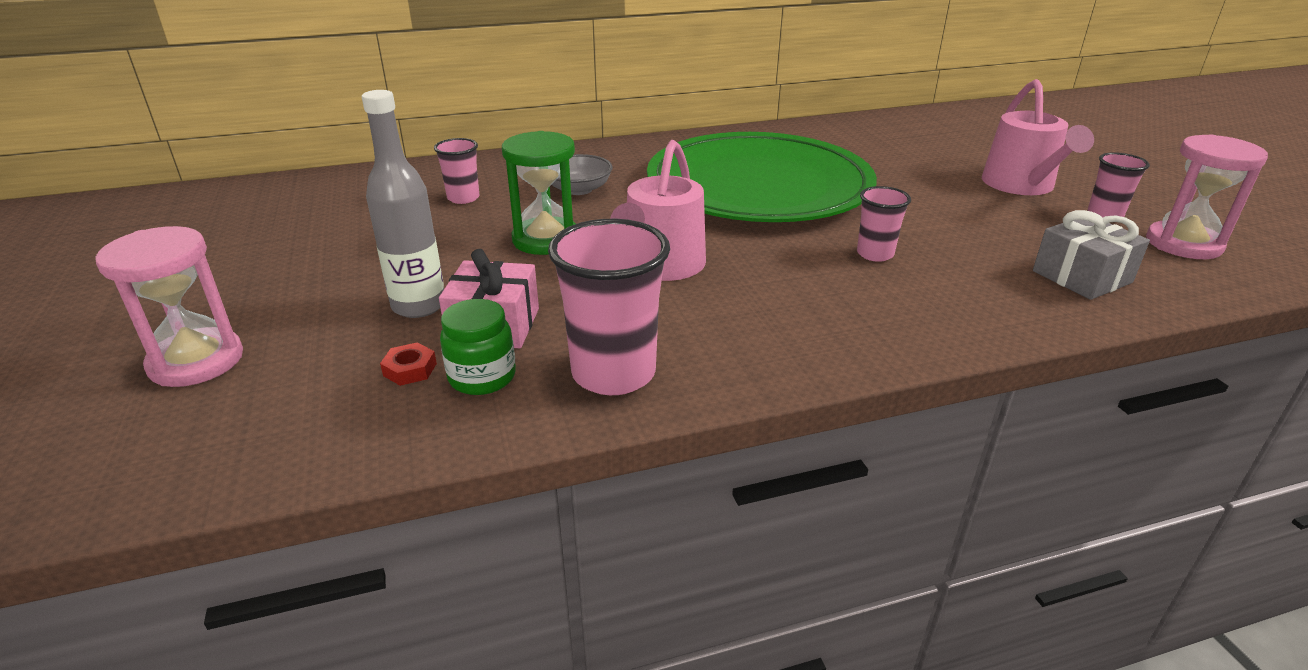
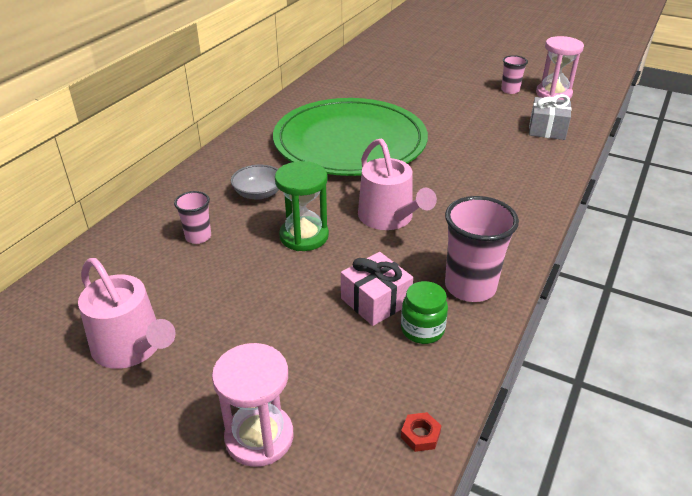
camera: 45 degrees left, 5 degrees up
grey bottle [362,90,444,318] -> none
red nut [380,342,437,386] -> red nut moved to [401,412,442,452]
pink cup [857,186,911,262] -> none
pink watering can [982,79,1094,195] -> pink watering can moved to [78,258,176,369]

